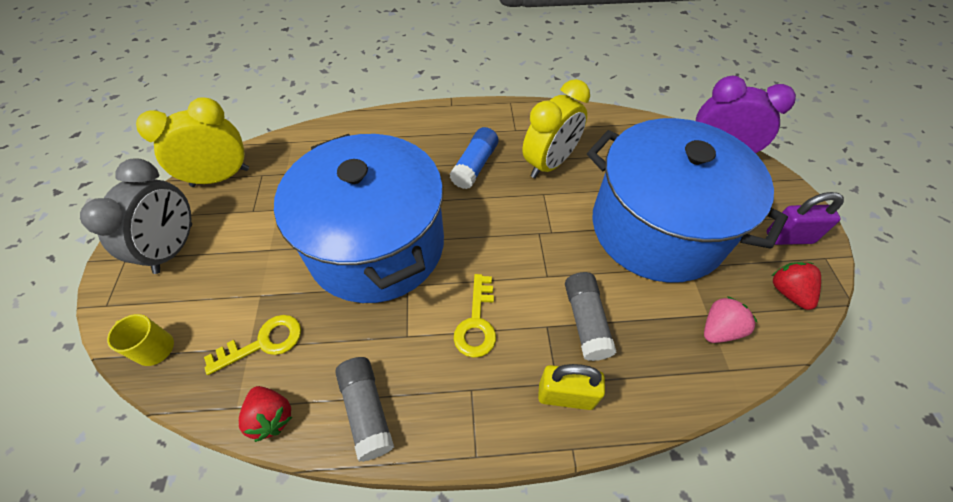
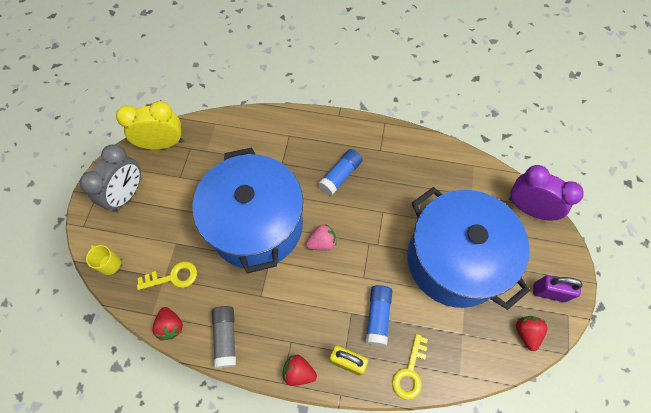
camera: 15 degrees right, 10 degrees up
yellow key [454,274,496,358] -> yellow key moved to [392,334,428,400]
yellow clock [523,79,590,178] -> none
grey glue stick [565,272,617,361] -> blue glue stick [366,285,392,346]
pink strawberry [704,296,757,343] -> pink strawberry moved to [306,224,337,250]
none -> red strawberry [282,355,317,386]

